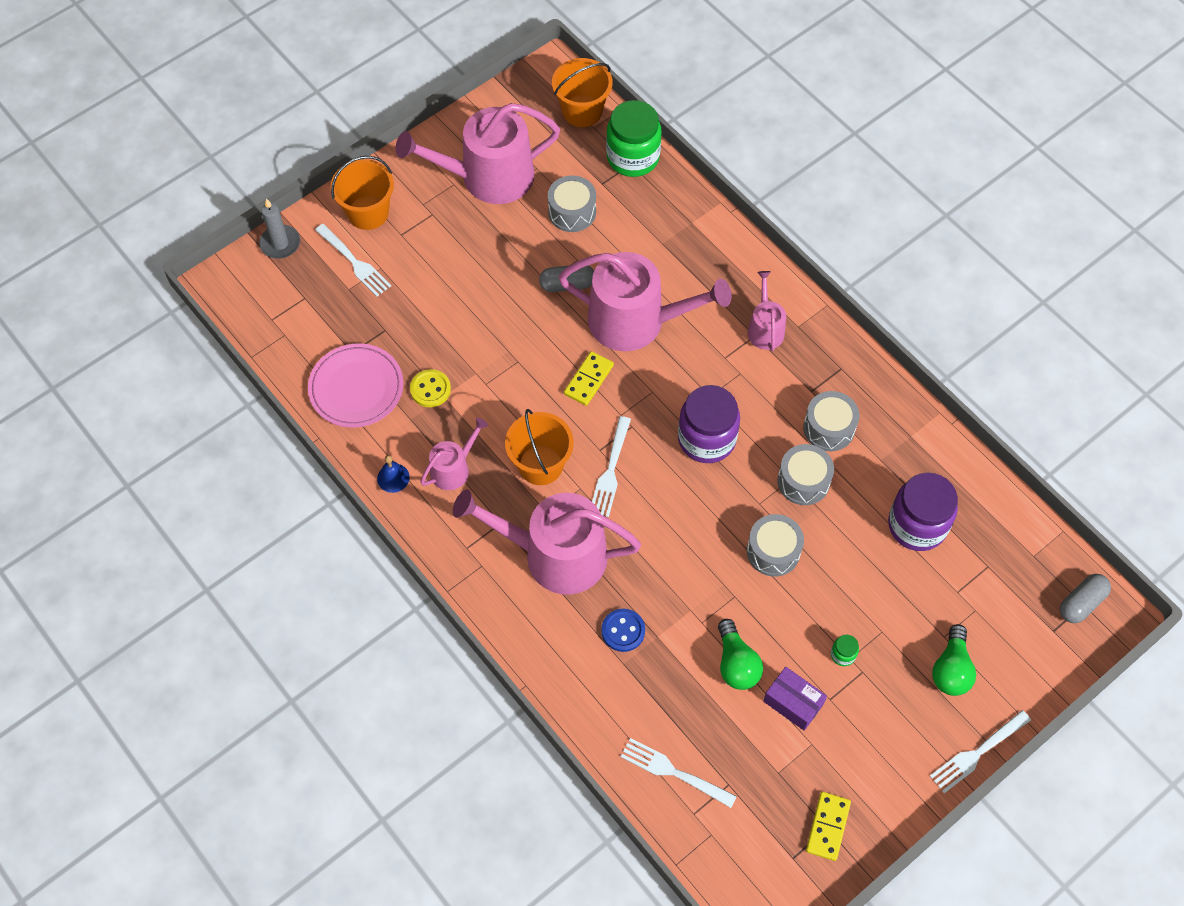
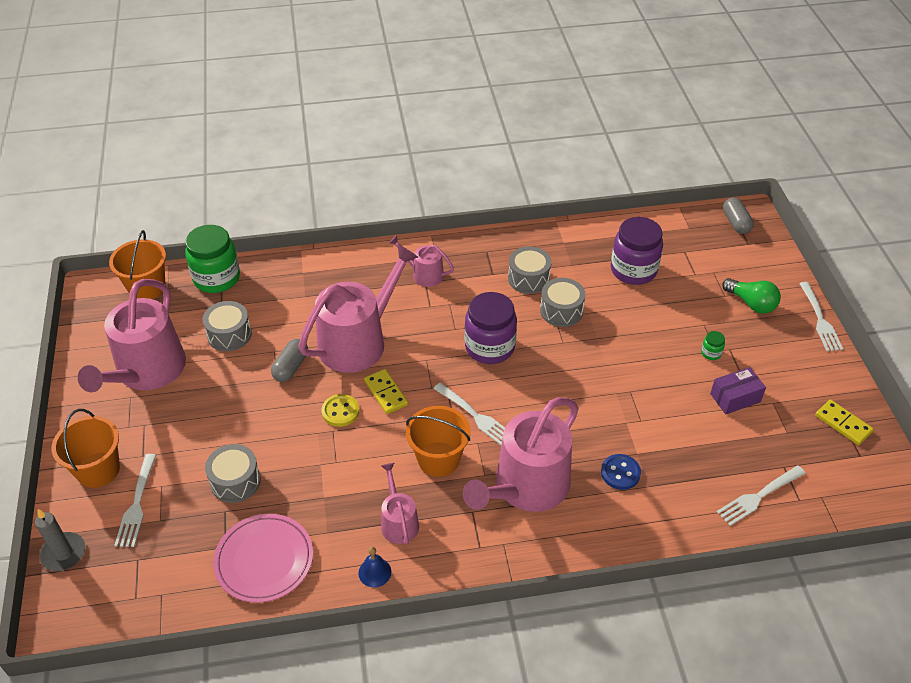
camera: 60 degrees left, 15 degrees down
white fork [315,224,391,297] -> white fork turned 105 degrees clockwise [114,454,156,547]
yellow button [410,369,451,407] -> yellow button moved to [321,394,359,427]
green light bulb [718,619,763,690] -> none
grey drum [747,514,804,576] -> grey drum moved to [205,444,261,503]

